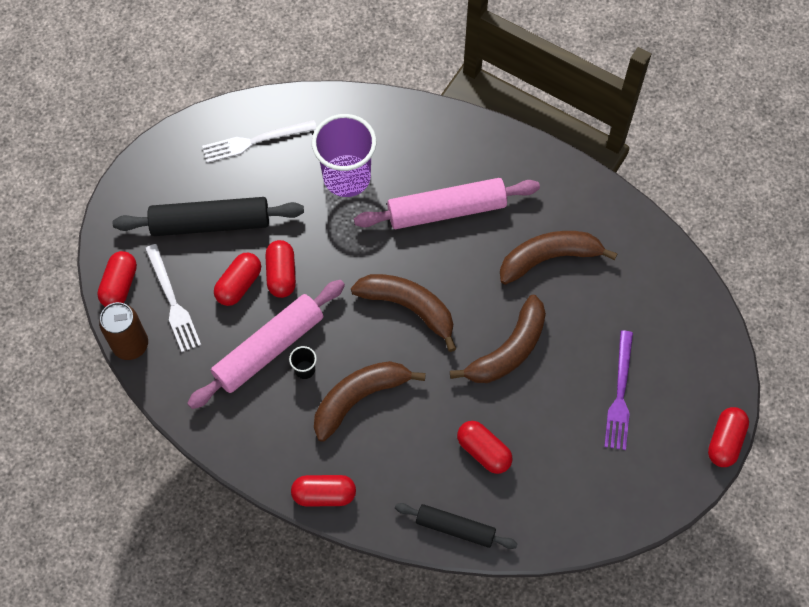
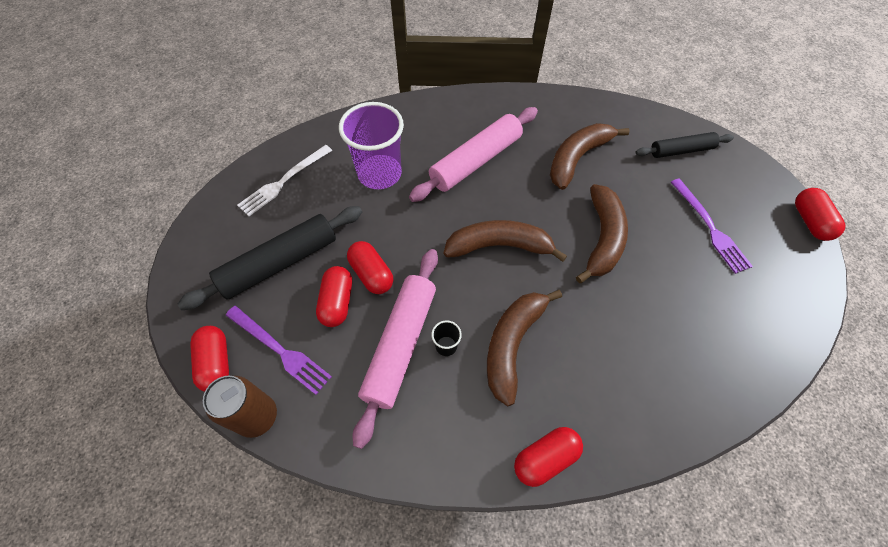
camera: 30 degrees left, 5 degrees down
white fork [145,244,201,352] -> purple fork [226,306,332,395]
black rolling pin [395,503,518,549] -> black rolling pin moved to [636,132,734,158]
red capsule [457,421,513,474] -> none

